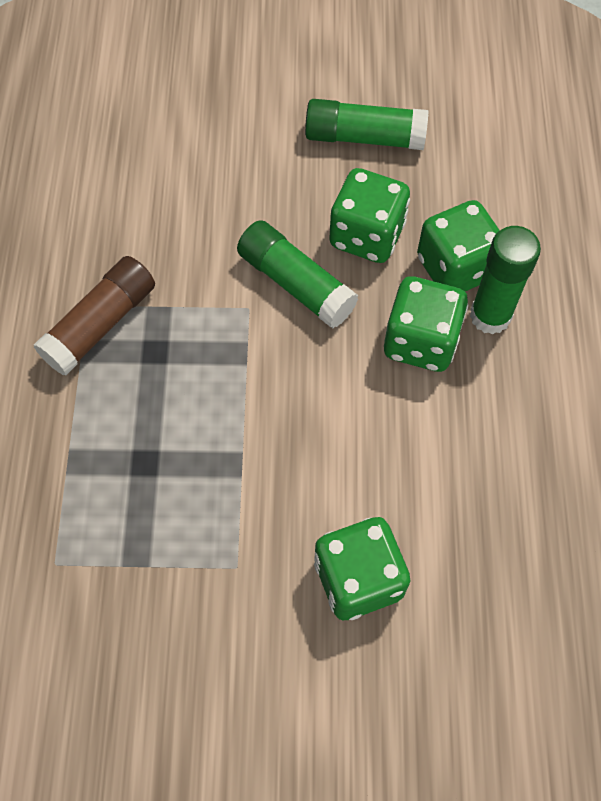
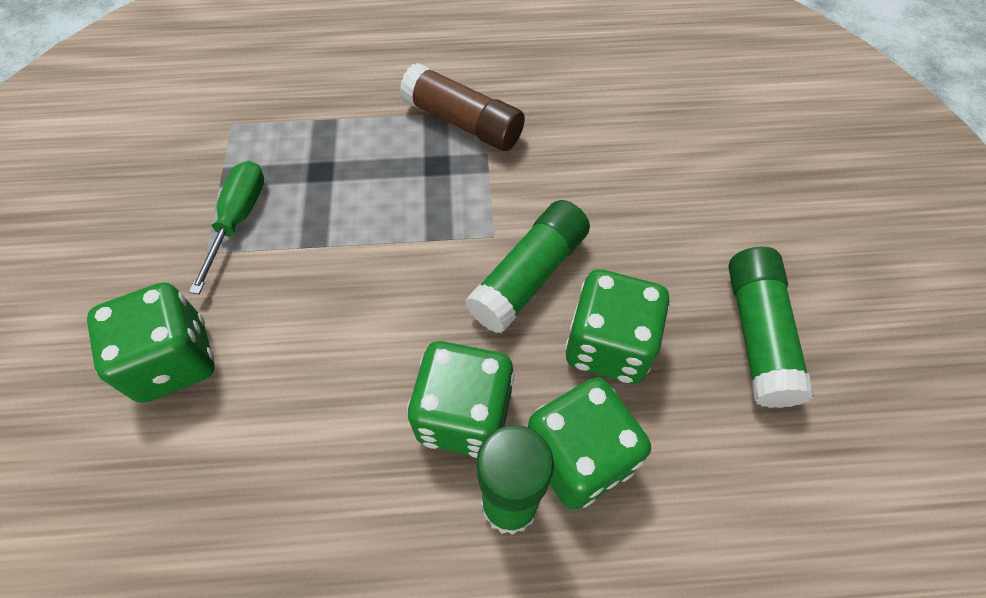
camera: 85 degrees right, 5 degrees down
none -> green screwdriver [189,161,264,294]

